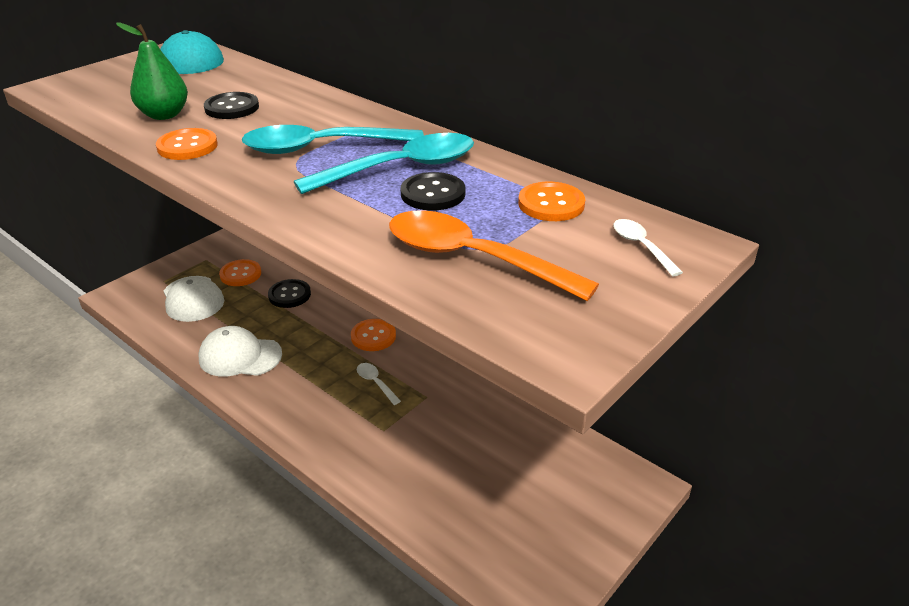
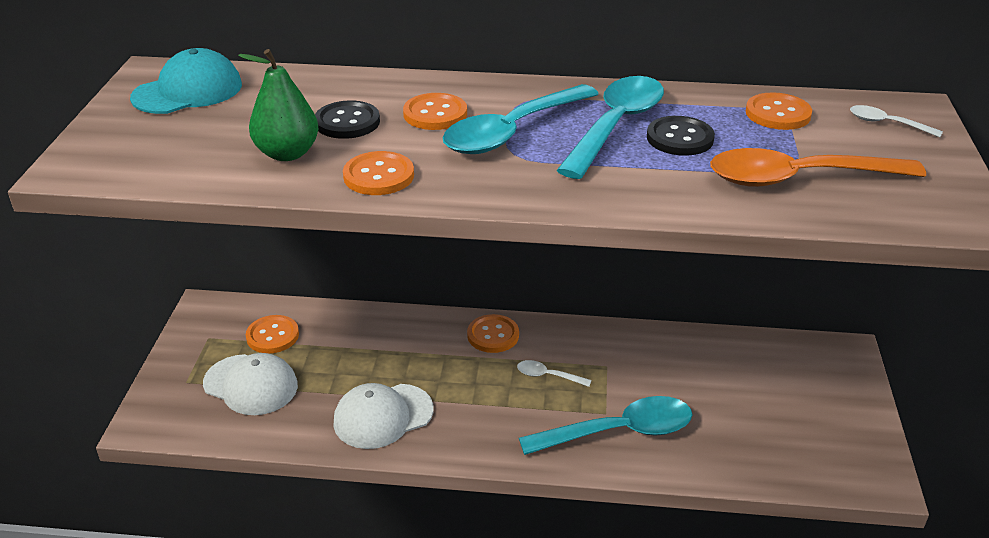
camera: 35 degrees left, 0 degrees up
black button [268,279,311,308] -> none
none -> orange button [403,93,467,130]
none -> turquoise spoon [519,396,693,455]

